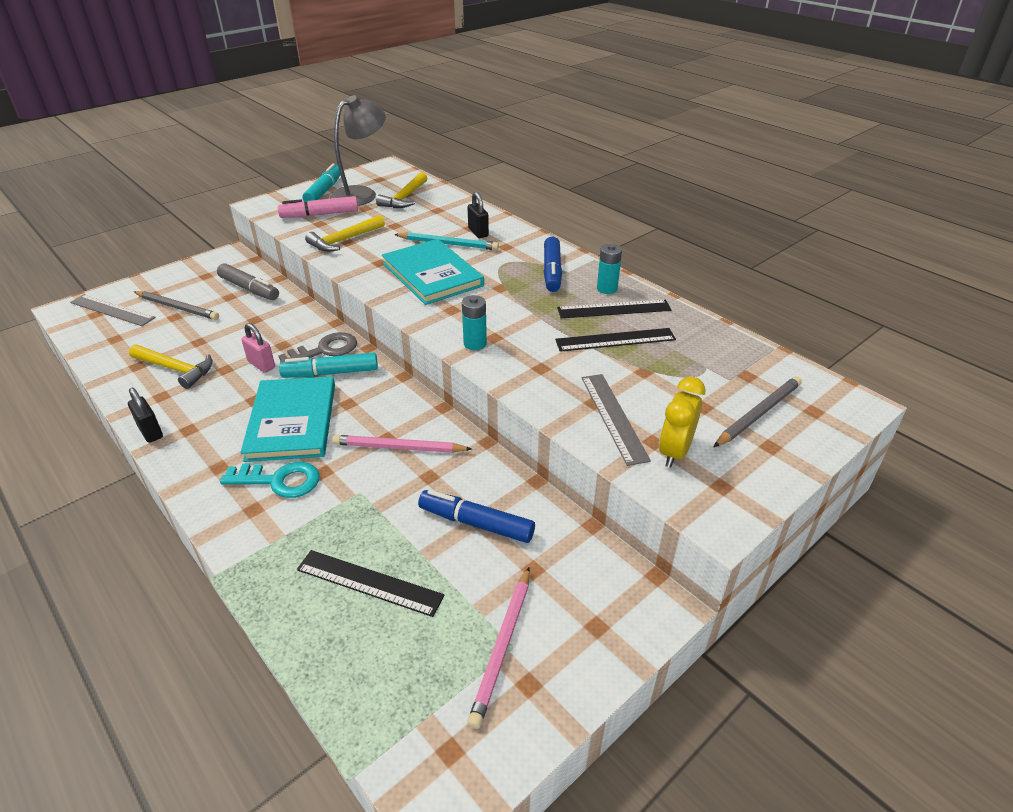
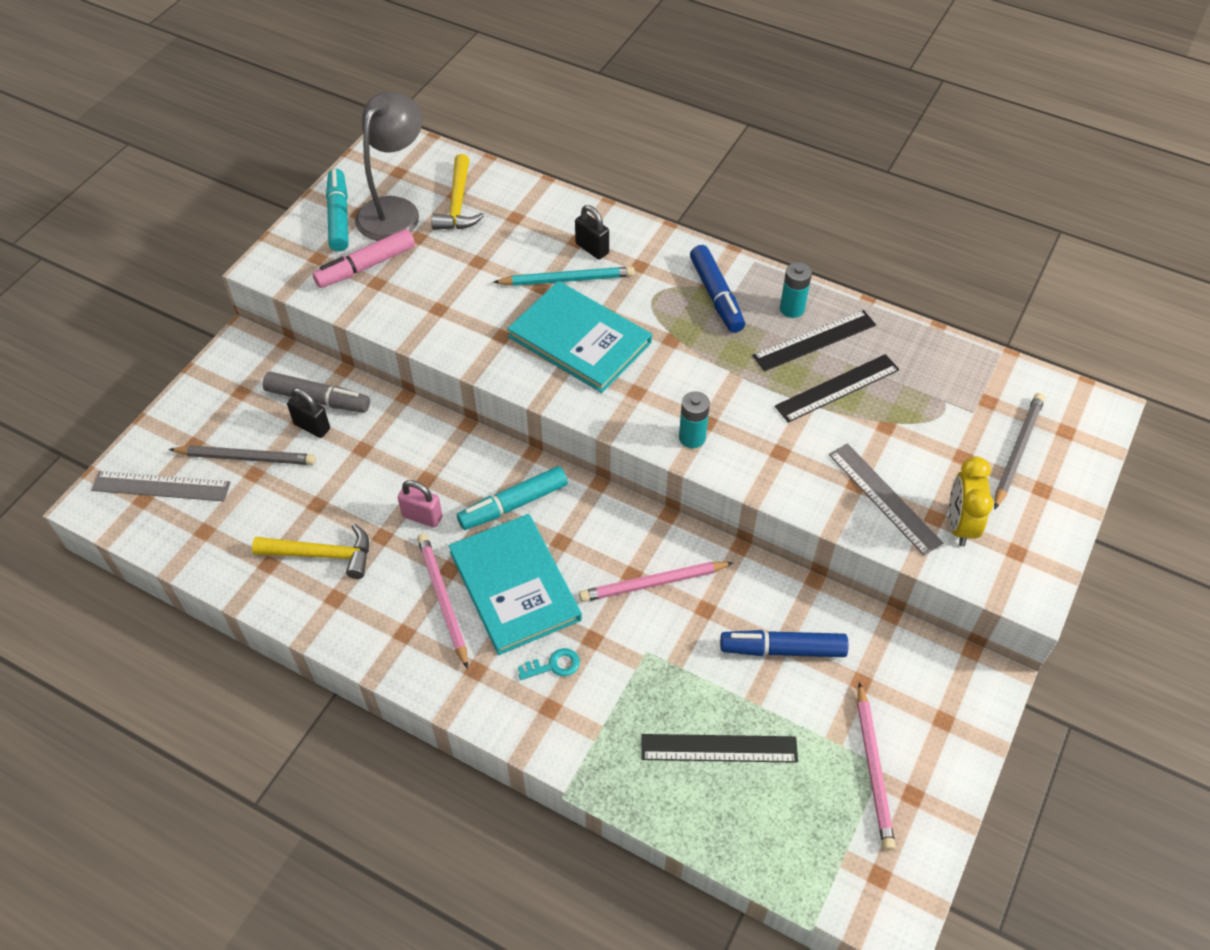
camera: 20 degrees left, 15 degrees up
black padlock [128,388,163,443] -> black padlock moved to [287,388,330,438]
turquoise key [220,462,320,498] -> turquoise key [518,648,580,680], size x0.57
grey key [278,332,357,363] -> none
yellow hammer [305,215,385,252] -> none
none -> pink pencil [417,534,468,669]

